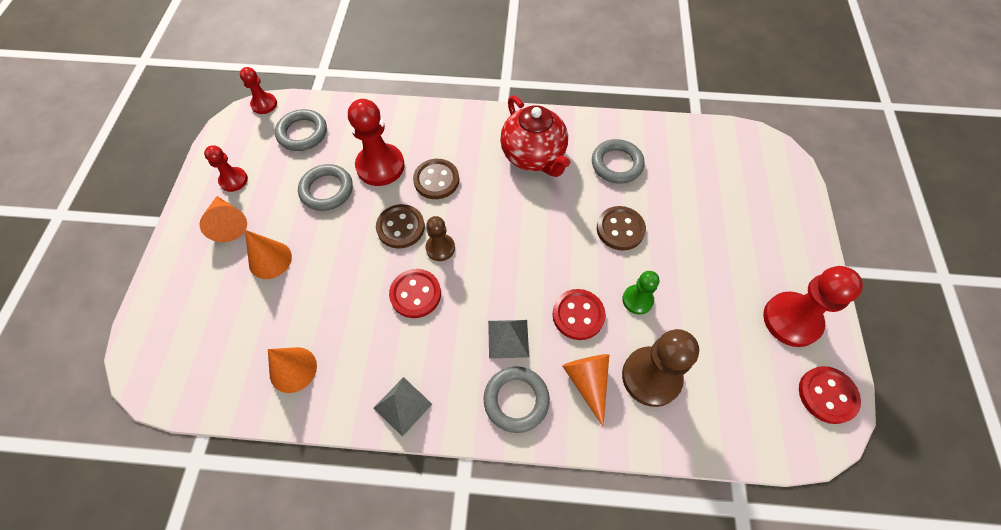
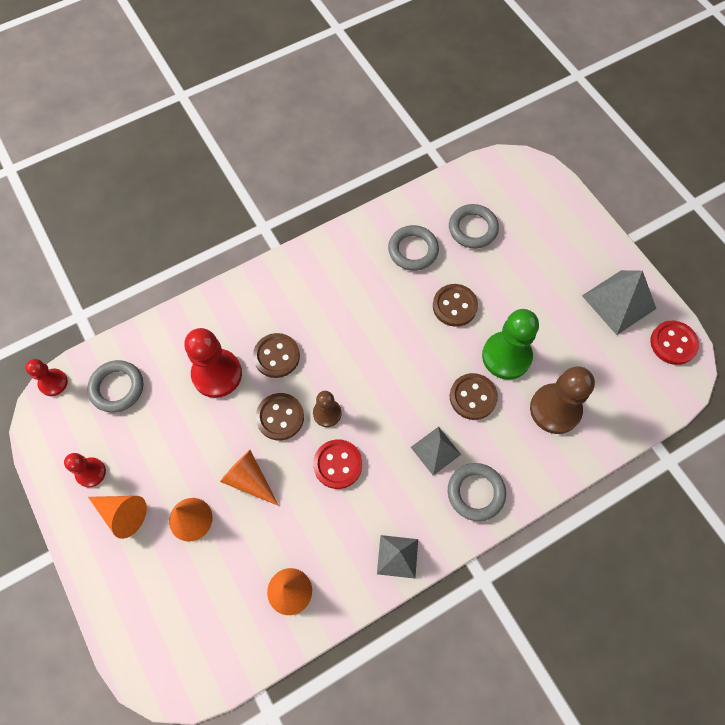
camera: 35 degrees left, 5 degrees up
grey ring [298,164,353,211] -> grey ring moved to [449,204,499,248]
red teapot [500,96,570,177] -> none
red button [552,289,606,340] -> brown button [450,373,498,420]
orange cone [562,354,609,427] -> orange cone moved to [220,450,279,506]
green pawn [622,271,659,315] -> green pawn [482,309,539,380], size x1.78
red pawn [763,266,863,347] -> grey pyramid [582,270,656,335]

